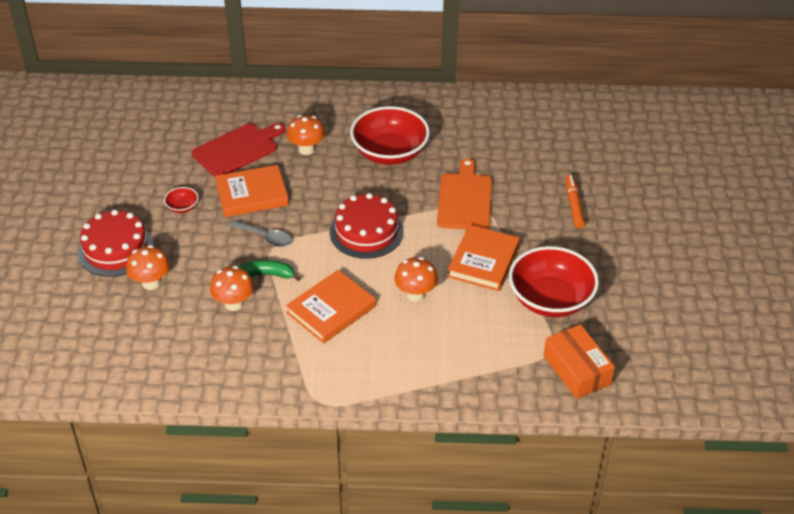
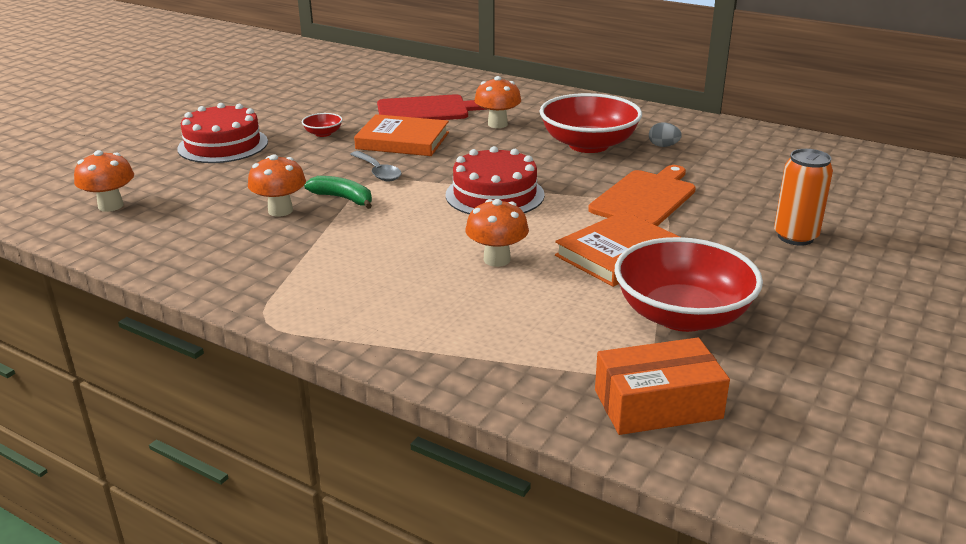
camera: 30 degrees right, 15 degrees down
orange mushroom [126,245,170,290] -> orange mushroom moved to [74,150,134,212]
orange book [286,270,376,343] -> none
orange box [543,324,615,399] -> orange box turned 75 degrees clockwise [595,337,730,435]
orange marker [565,175,585,228] -> orange can [774,149,833,246]
none -> grey egg [649,122,682,147]

